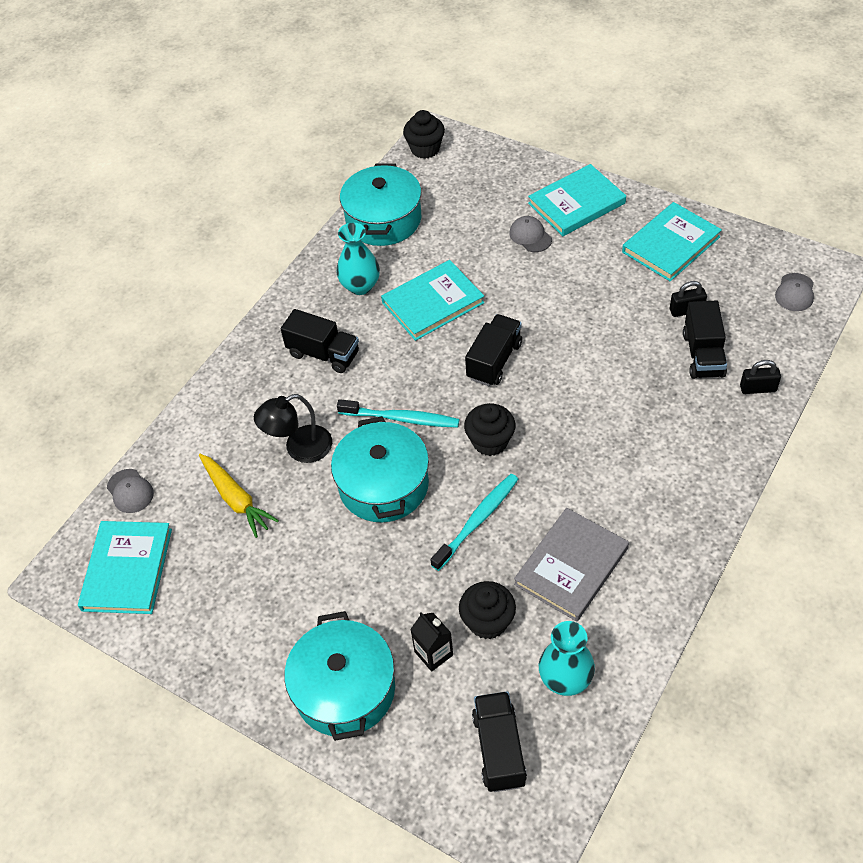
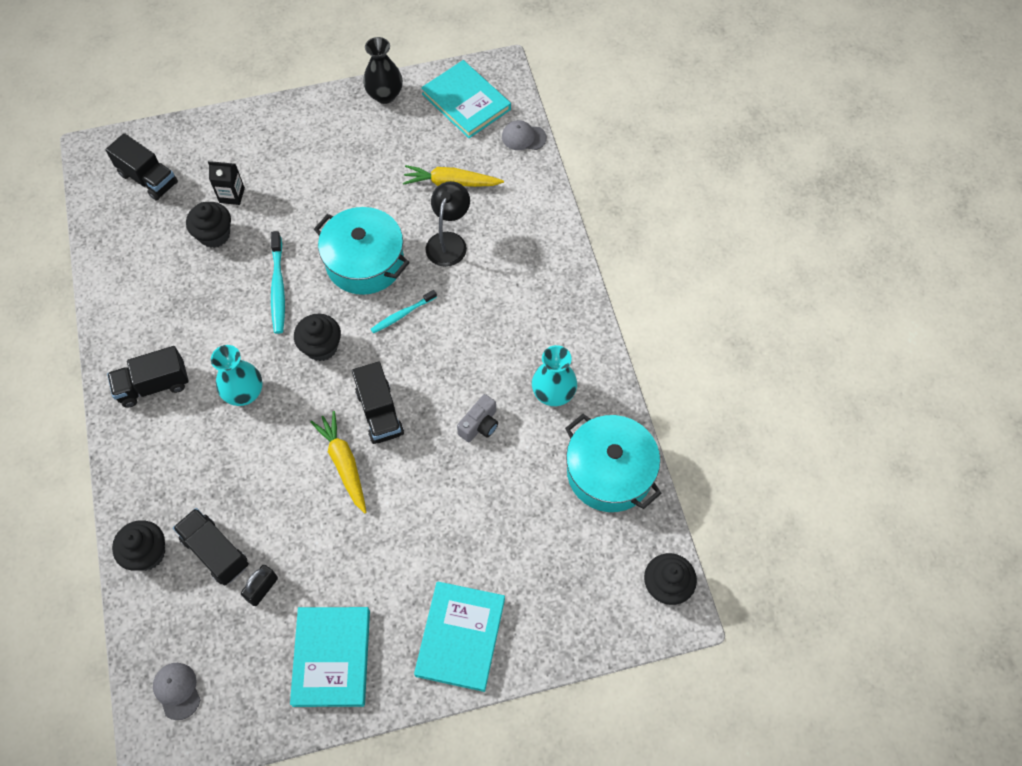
camera: 130 degrees right, 10 degrees up
black truck [281,309,359,373] -> black truck moved to [107,346,189,408]
turquoise pot [284,611,395,741] -> none
turquoise toothbrush [337,399,459,428] -> turquoise toothbrush [371,290,437,333], size x0.66
turquoise book [381,260,485,341] -> grey camera [457,394,498,442]
grey cap [510,216,552,252] -> none
grey book [514,508,629,622] -> none
turquoise vase [539,621,595,696] -> turquoise vase moved to [211,345,263,406]
black padlock [740,360,781,394] -> black cupcake [112,520,165,571]
none -> yellow carrot [310,411,366,513]
none -> black vase [363,37,403,104]

